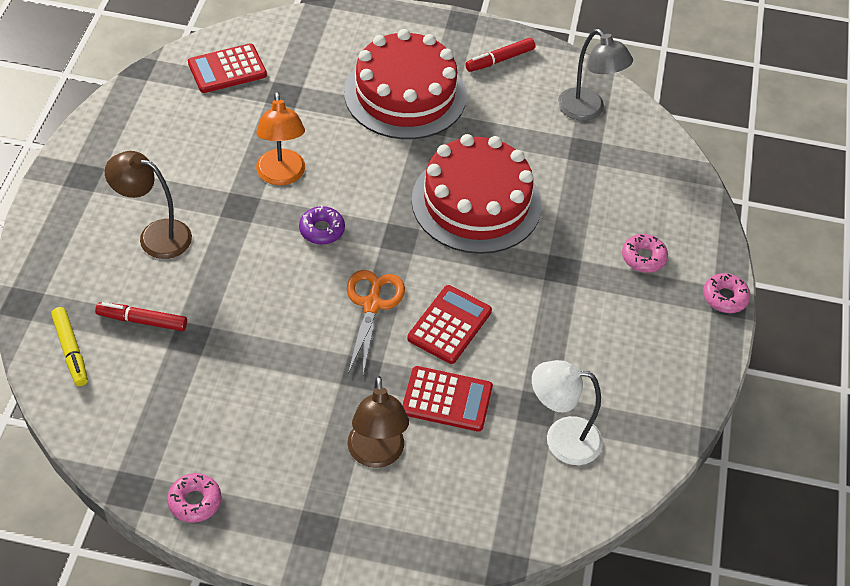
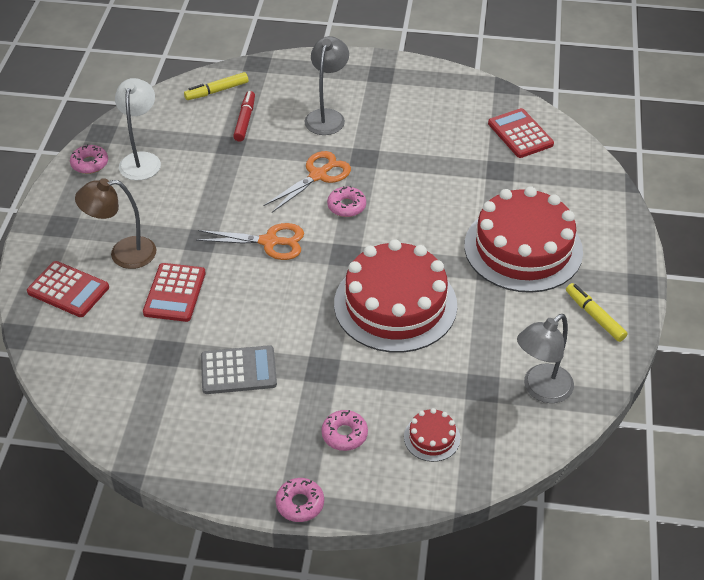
camera: 90 degrees right, 5 degrees down
brown lamp [105,151,192,259] -> grey lamp [304,36,349,135]
orange lamp [256,92,305,185] -> none
purple donut [299,205,345,245] -> pink donut [327,186,366,217]
red calculator [407,285,492,364] -> red calculator moved to [27,261,109,317]
red marker [465,38,535,72] -> yellow marker [566,283,628,342]
white lamp [532,360,603,465] -> white lamp moved to [115,78,161,180]
none -> grey calculator [201,345,277,394]
none -> orange scissors [264,151,351,212]
none -> red cake [404,408,460,462]

